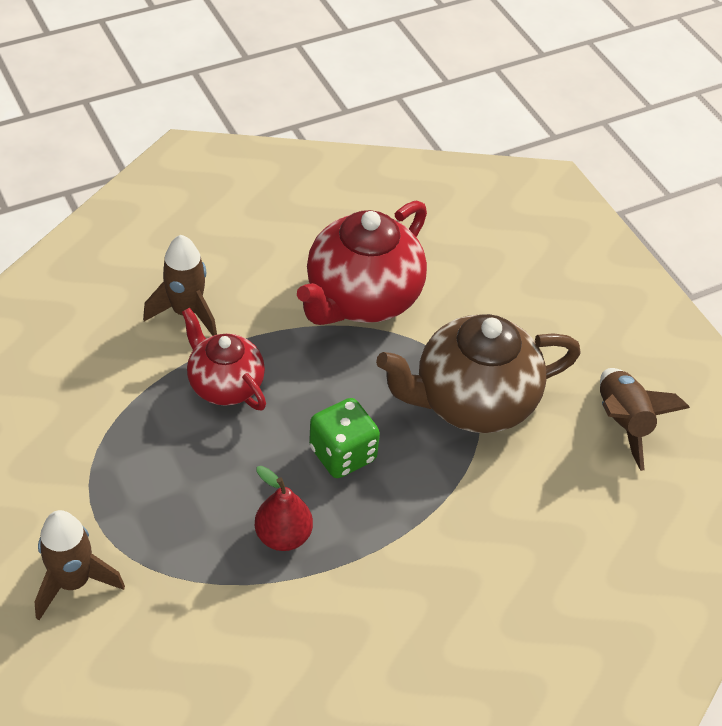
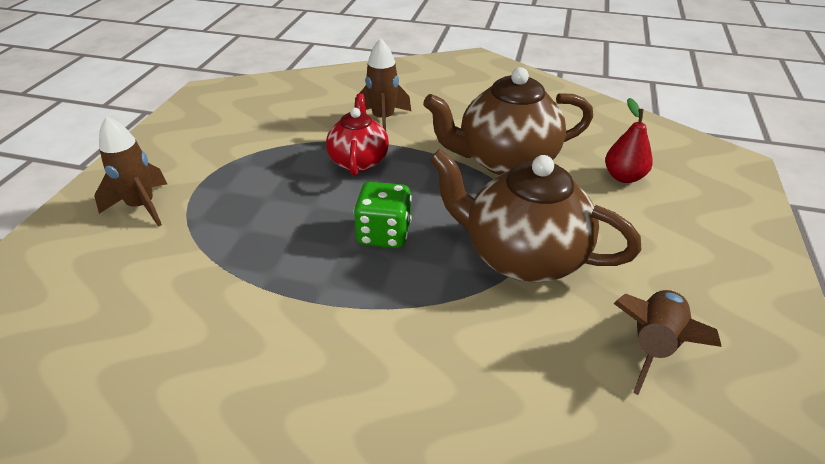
camera: 45 degrees right, 10 degrees down
red pear [255,466,313,551] -> red pear moved to [605,98,653,183]
red teapot [297,201,427,325] -> brown teapot [423,67,593,175]

